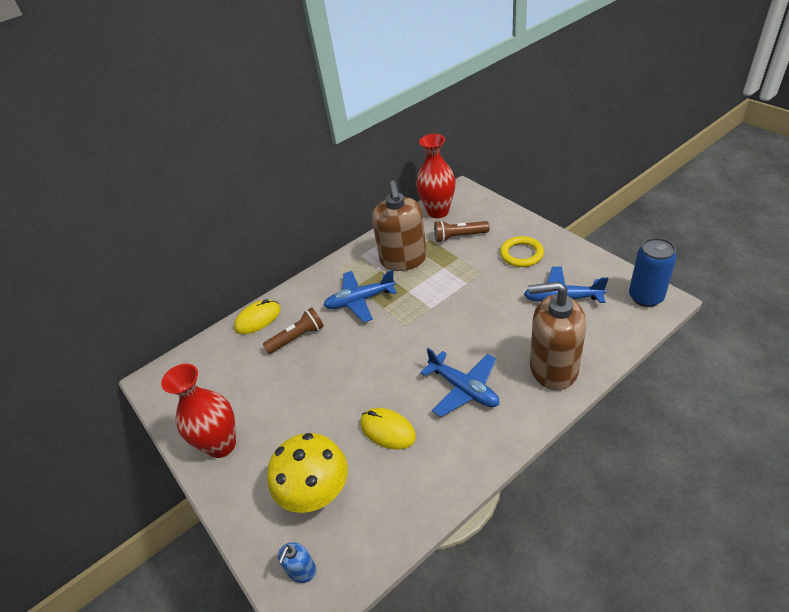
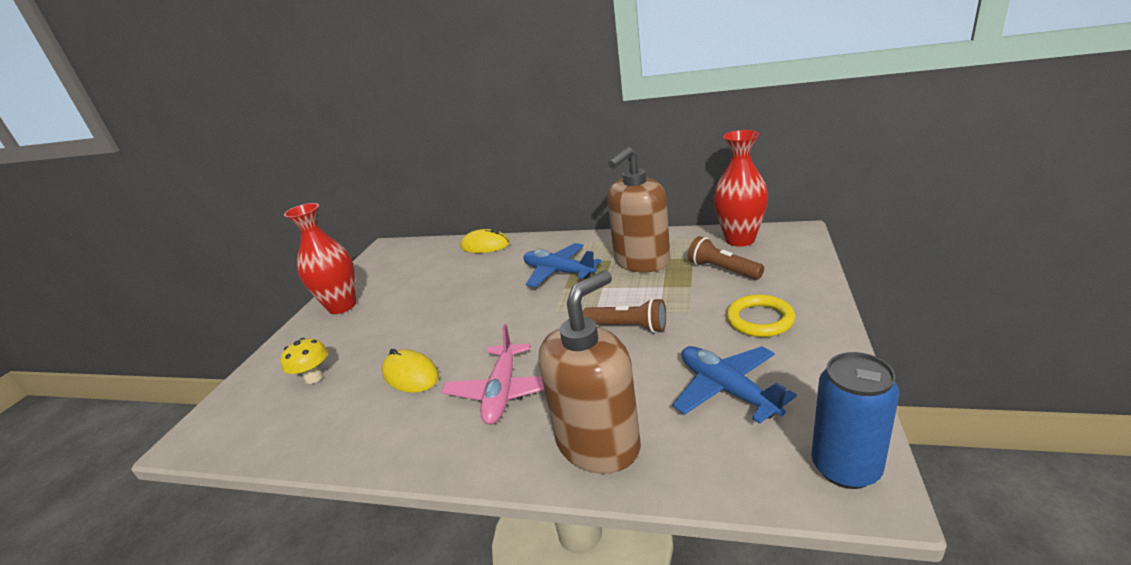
camera: 50 degrees right, 15 degrees down
brown flashlight [263,307,324,354] -> brown flashlight moved to [583,298,666,333]
yellow mushroom [267,433,348,513] -> yellow mushroom [280,338,328,384], size x0.54
blue soap dispenser [278,542,316,583] -> none
yellow mouse [360,408,416,449] -> yellow mouse turned 45 degrees counterclockwise [382,349,439,393]
blue plane [420,348,499,417] -> pink plane [441,324,544,425]
brown soap dispenser [528,282,586,390] -> brown soap dispenser turned 75 degrees clockwise [538,270,641,474]

